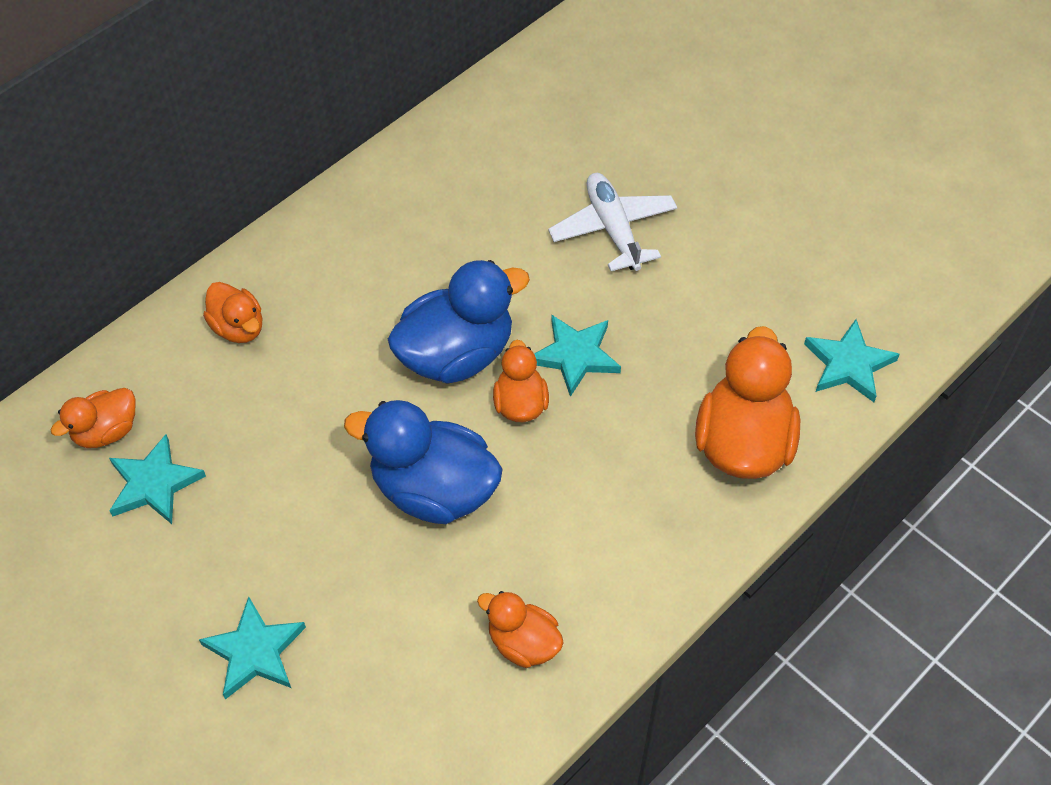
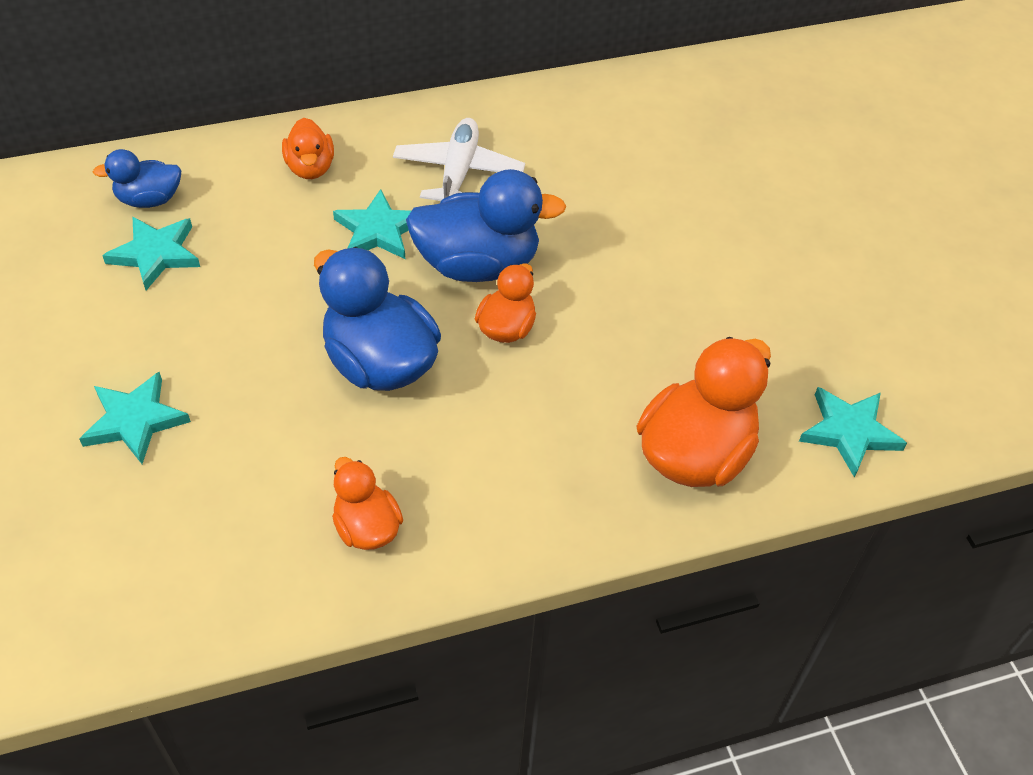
camera: 25 degrees right, 5 degrees down
orange duck [51,388,135,448] -> blue duck [93,149,181,208]
turquoise star [534,315,621,397] -> turquoise star moved to [333,189,411,259]
white plane [548,173,677,271] -> white plane moved to [393,118,525,201]

